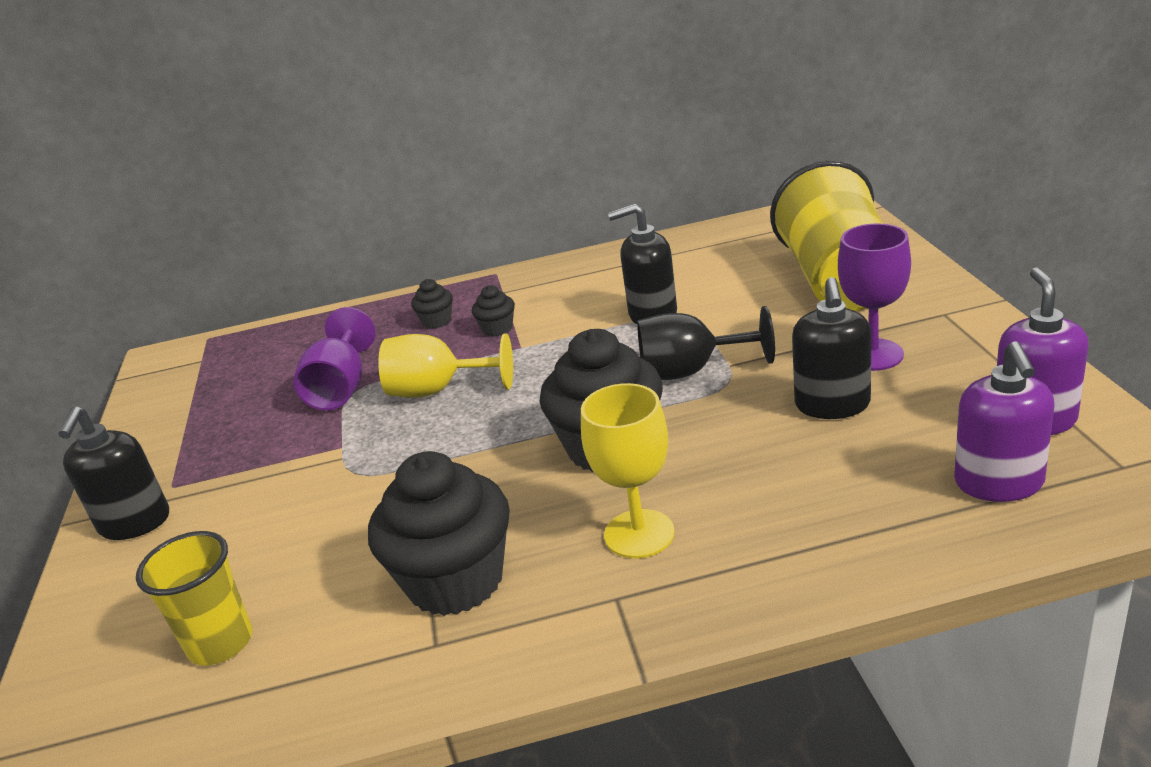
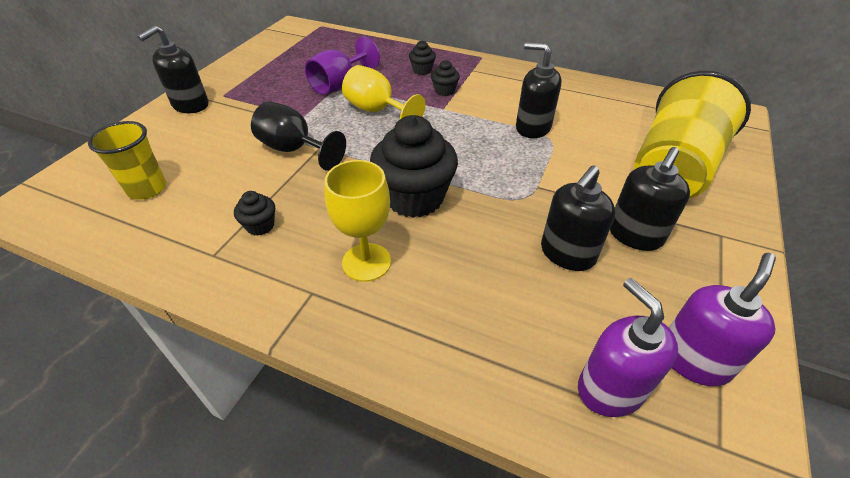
camera: 30 degrees right, 15 degrees up
black cupcake [368,451,510,616] -> black cupcake [234,191,275,236], size x0.45
black goblet [637,306,775,380] -> black goblet moved to [251,101,346,171]
purple goblet [838,223,911,371] -> black soap dispenser [610,147,690,251]
purple soap dispenser [954,341,1055,502] -> purple soap dispenser turned 120 degrees clockwise [578,278,678,417]

